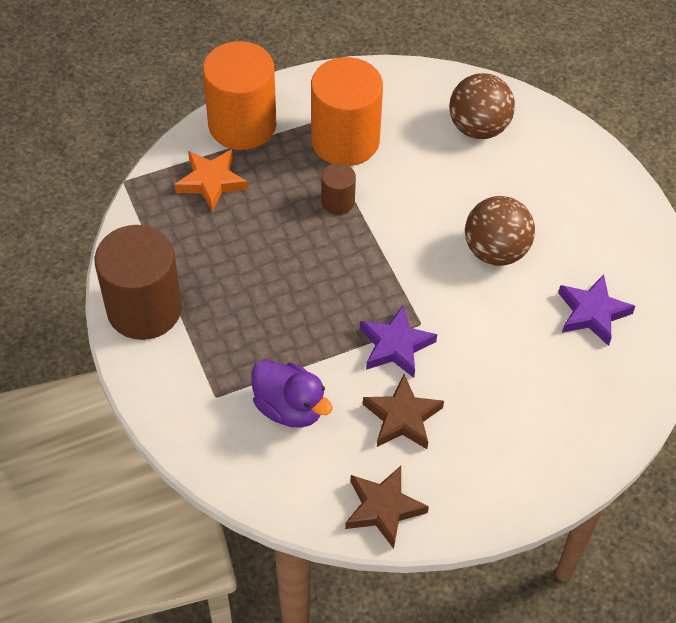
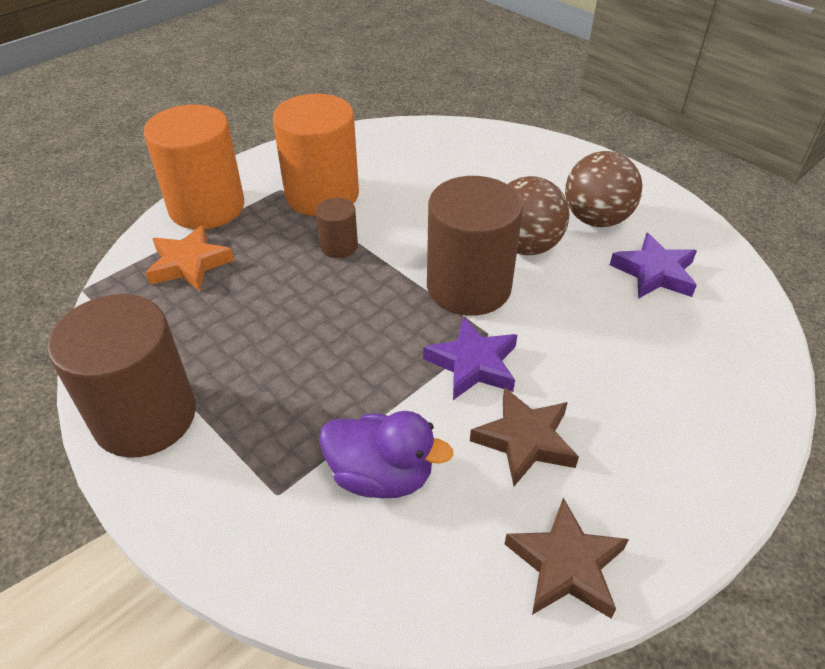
camera: 20 degrees left, 10 degrees down
brown ball [449,73,515,139] -> brown ball moved to [565,151,642,227]
none -> brown cylinder [427,176,523,316]

